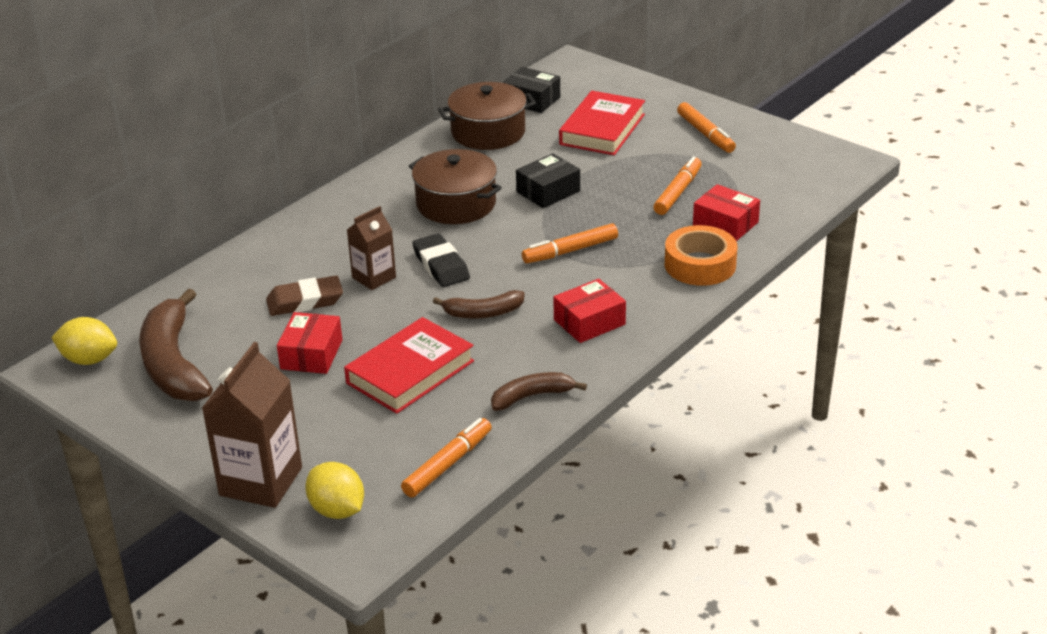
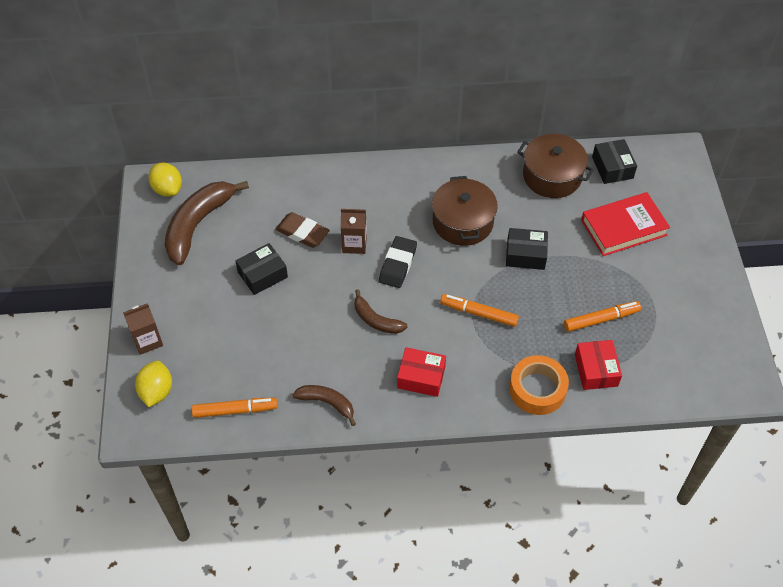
camera: 45 degrees right, 20 degrees up
brown carton [202,342,302,508] -> brown carton [123,304,163,355], size x0.60
red box [277,312,342,374] -> black box [235,243,288,295]
red book [344,317,474,414] -> none
orange marker [677,102,736,153] -> none

